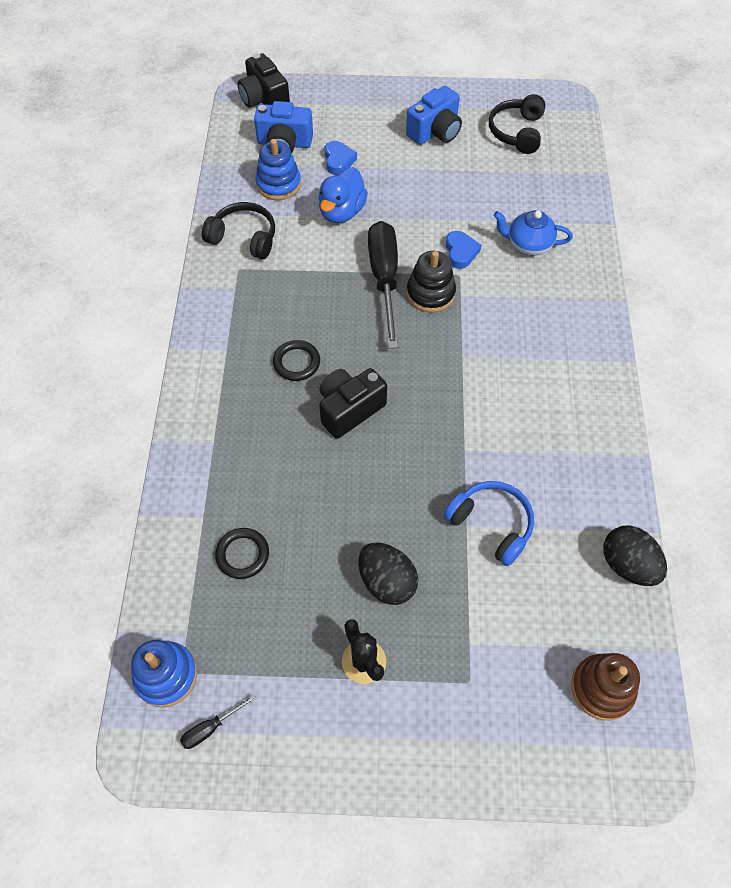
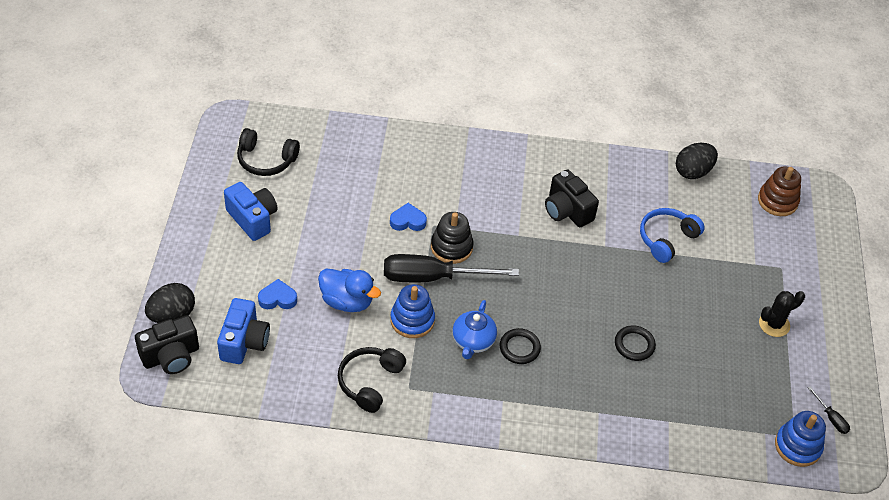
camera: 90 degrees left, 10 degrees down
black ring [215,528,269,579] -> black ring moved to [615,325,656,361]
blue stacking toy [255,139,301,201] -> blue stacking toy moved to [390,284,435,338]
black camera [319,368,387,439] -> black camera moved to [545,170,599,227]
black egg [358,542,418,605] -> black egg moved to [145,283,195,323]
blue teapot [493,210,573,256] -> blue teapot moved to [452,300,497,359]

